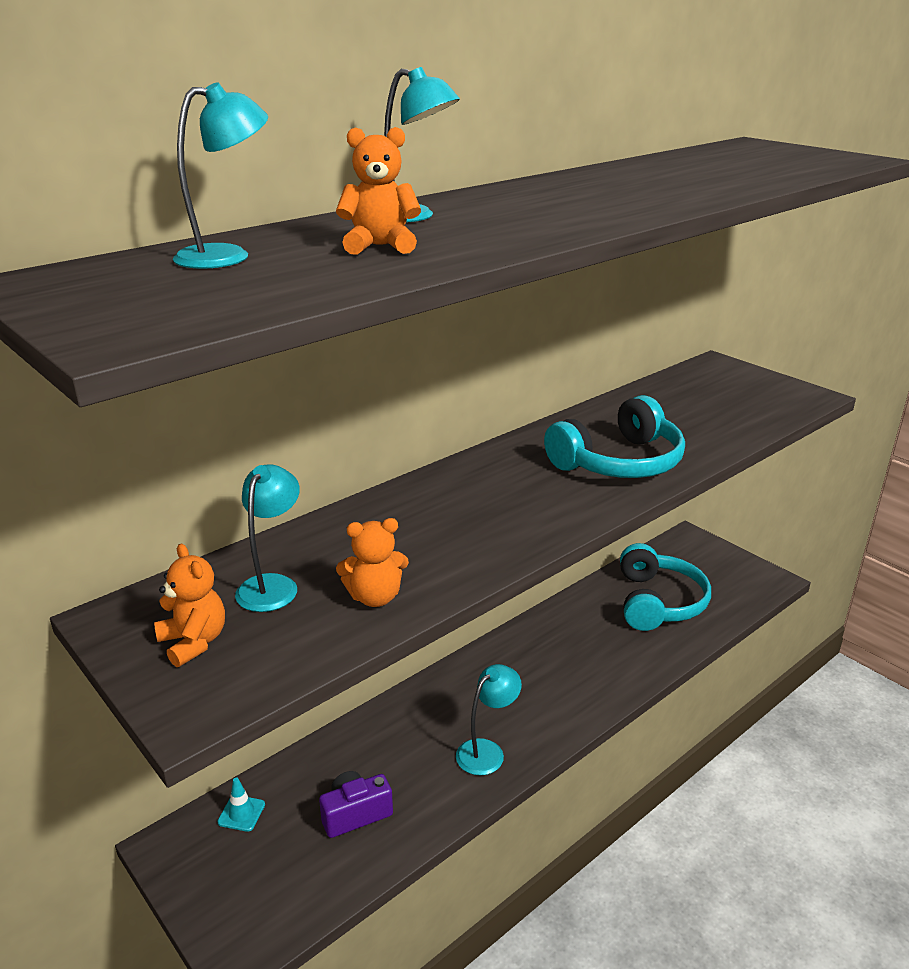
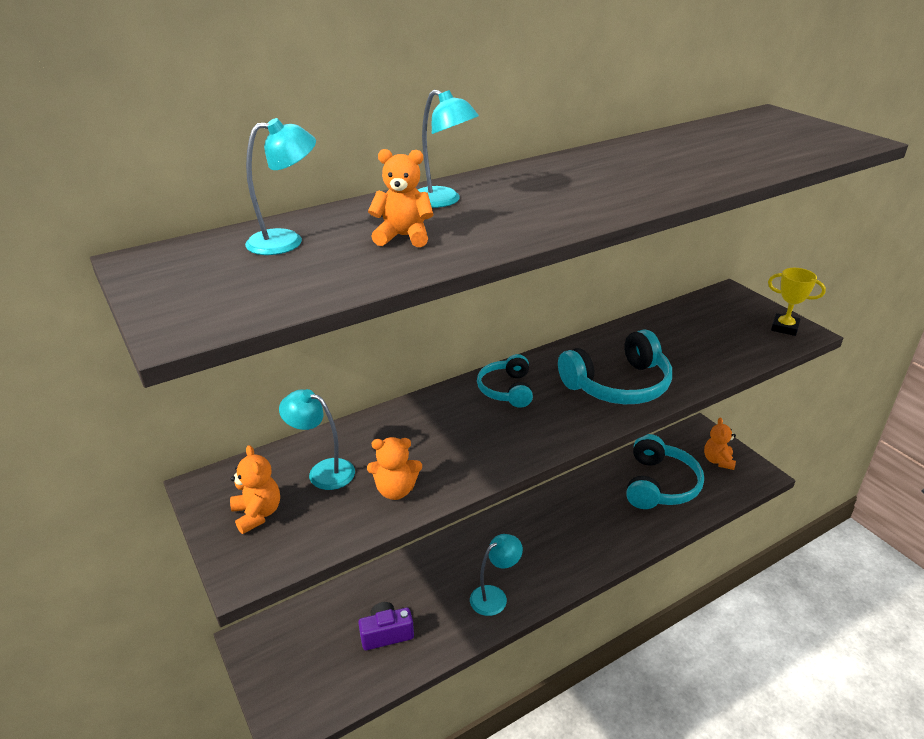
camera: 10 degrees right, 5 degrees up
turquoise traffic cone [217,778,265,832] -> none
turquoise lamp [235,464,300,612] -> turquoise lamp turned 90 degrees counterclockwise [279,389,355,490]
none -> turquoise headphones [477,354,533,408]
none -> orange teddy bear [704,418,736,470]
none -> yellow trophy [768,268,826,336]

